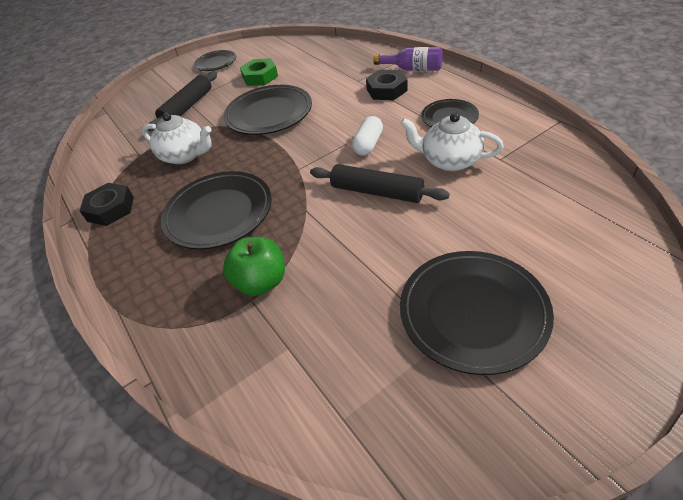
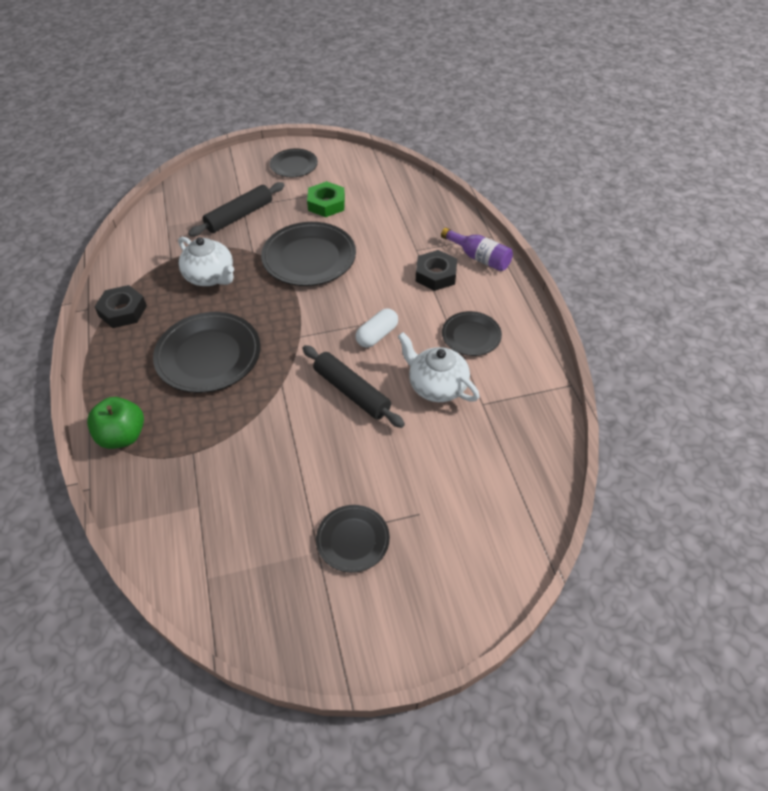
camera: 15 degrees right, 5 degrees up
green apple [223,237,285,296] -> green apple moved to [87,397,144,449]
black plate [400,251,554,375] -> black plate [316,505,390,573], size x0.58

